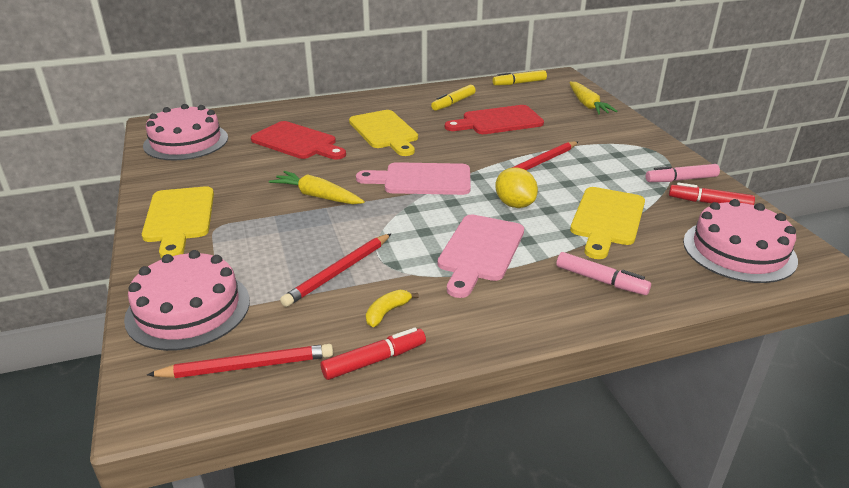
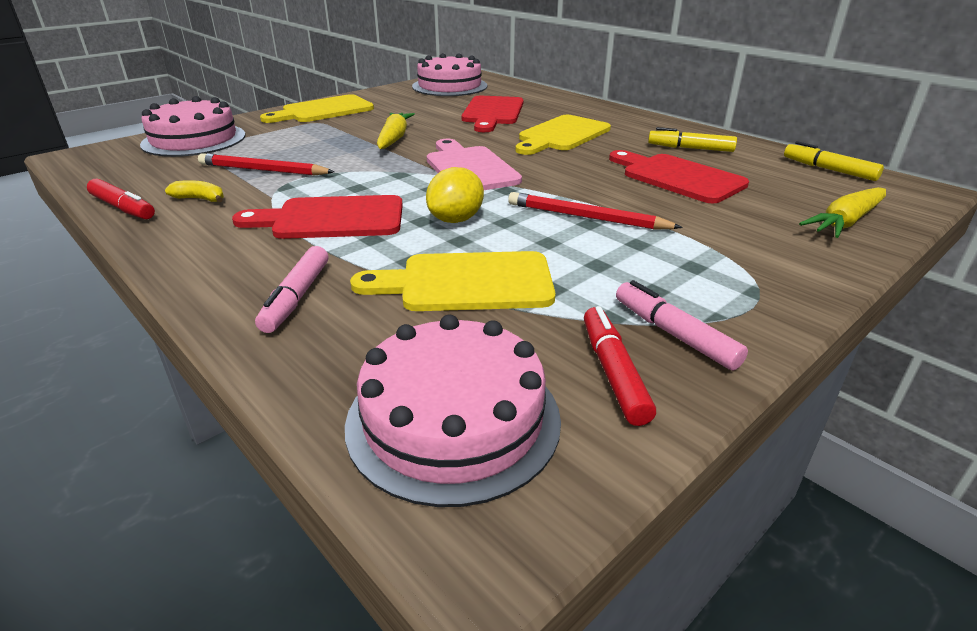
camera: 65 degrees right, 0 degrees up
red pencil [147,344,333,378] -> none
pink cutting board [438,214,524,298] -> red cutting board [232,195,403,239]

